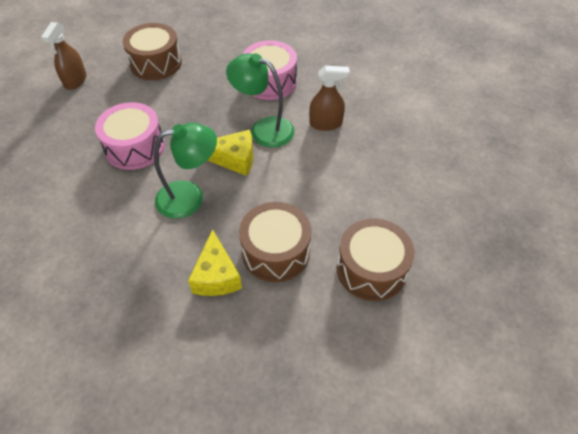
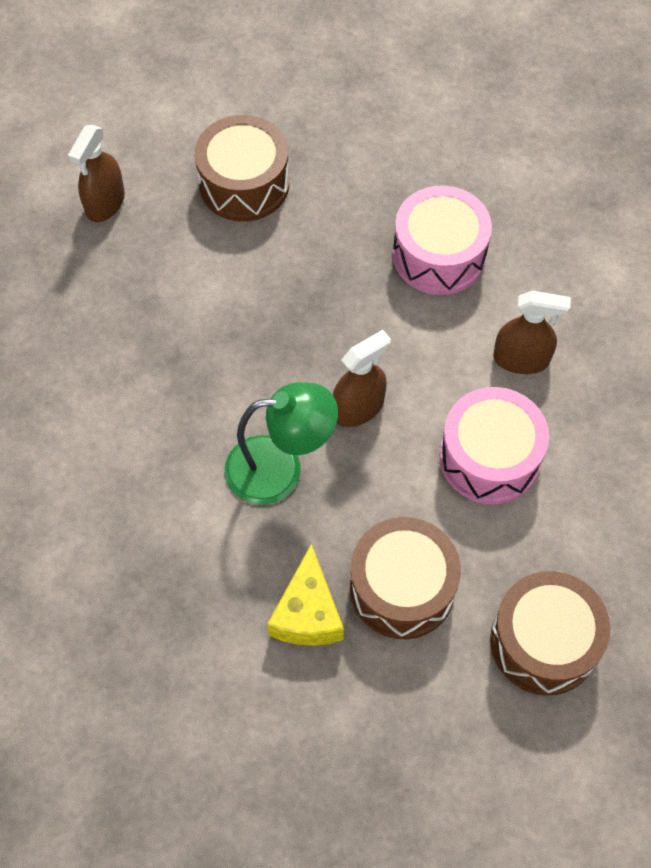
camera: 10 degrees right, 10 degrees up
pink drum [95,102,165,170] -> pink drum moved to [439,387,549,504]
yellow cheese [207,130,253,176] -> brown spray bottle [333,330,391,427]
green lamp [226,53,294,148] -> none

